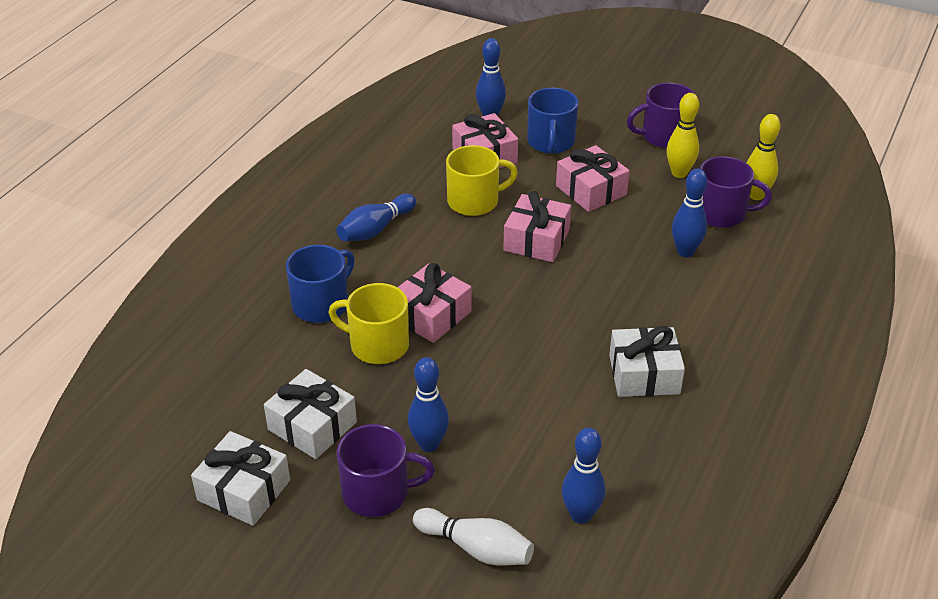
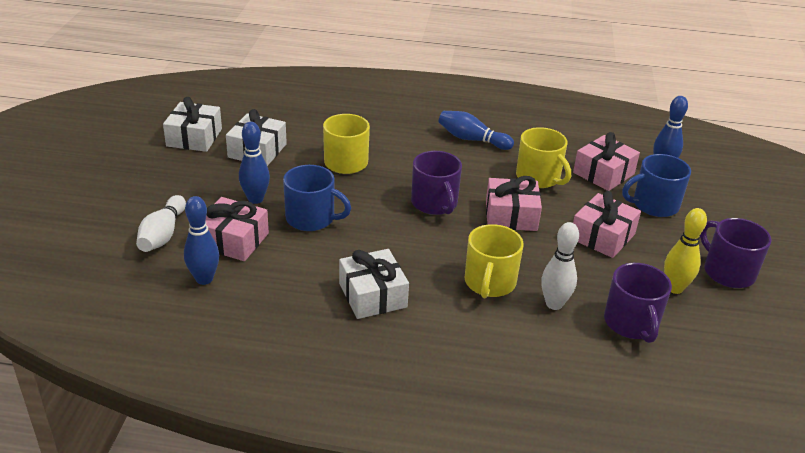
camera: 70 degrees right, 5 degrees down
blue mug [286,245,355,323] -> blue mug moved to [283,165,351,231]
purple mug [337,424,435,517] -> purple mug moved to [411,151,462,215]
pink gift [397,263,471,343] -> pink gift moved to [206,197,269,261]
blue bowling pin [672,169,707,257] -> white bowling pin [541,222,579,310]
yellow bowling pin [747,114,780,200] -> none
none -> yellow mug [464,224,524,298]

